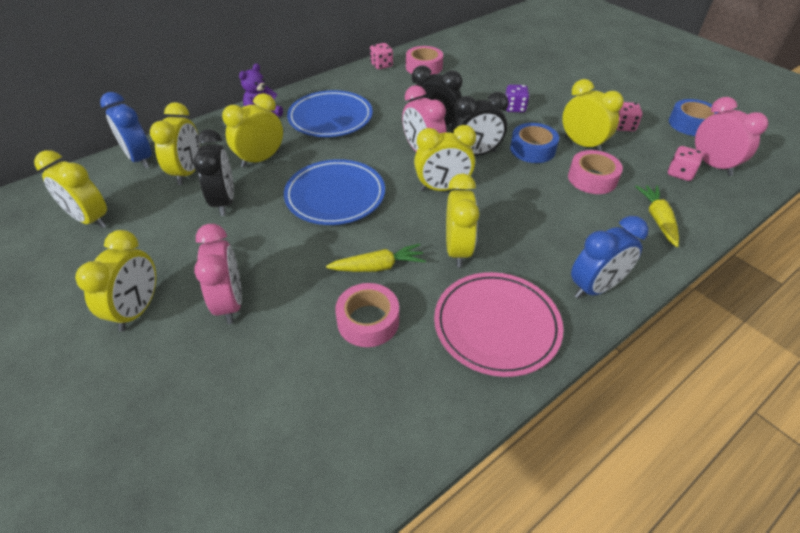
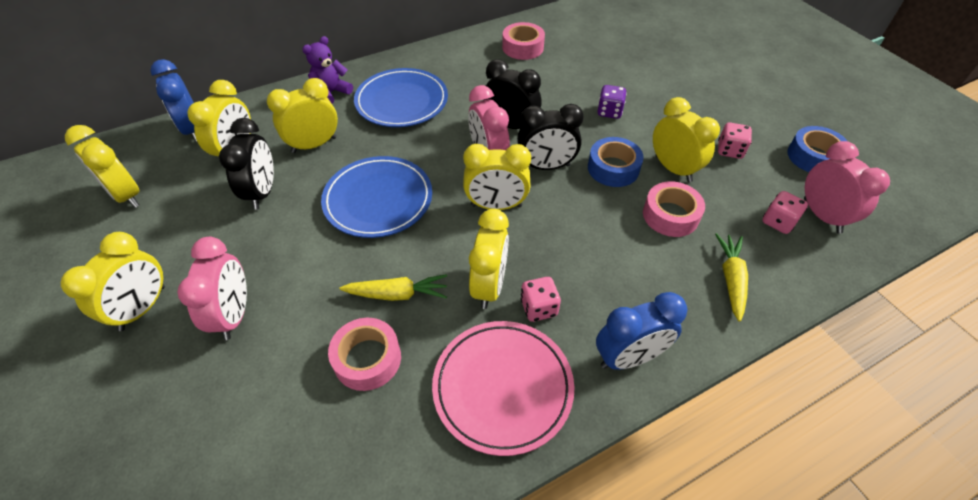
camera: 10 degrees right, 5 degrees up
pink dice [370,43,393,69] -> pink dice moved to [520,277,561,322]

